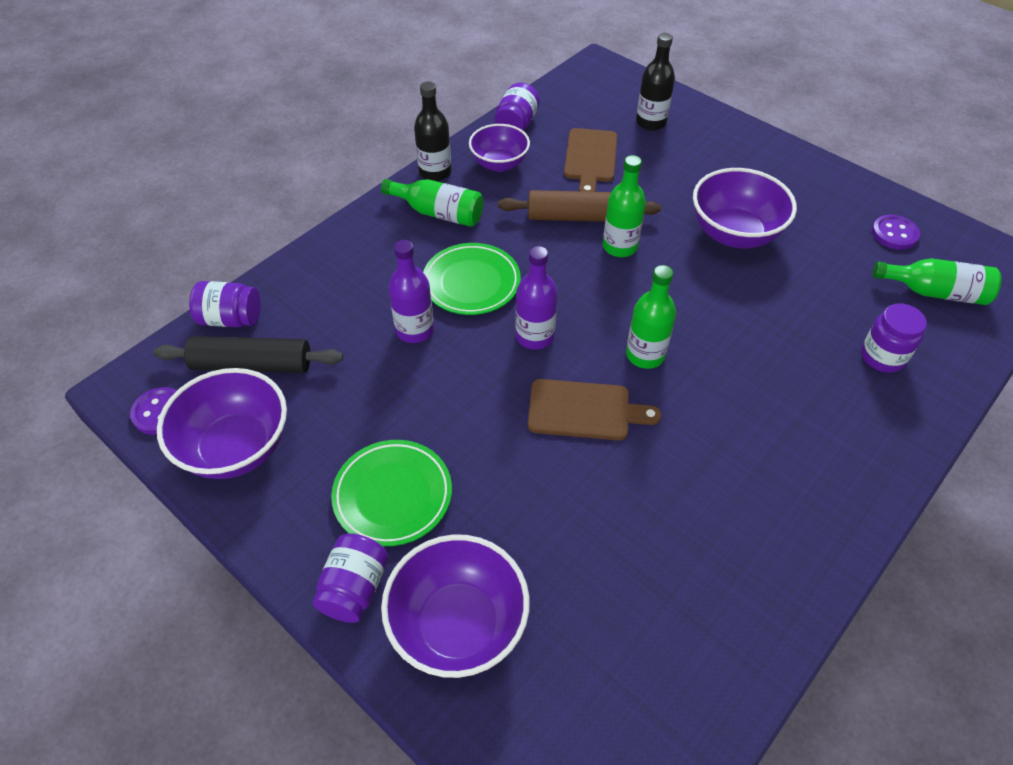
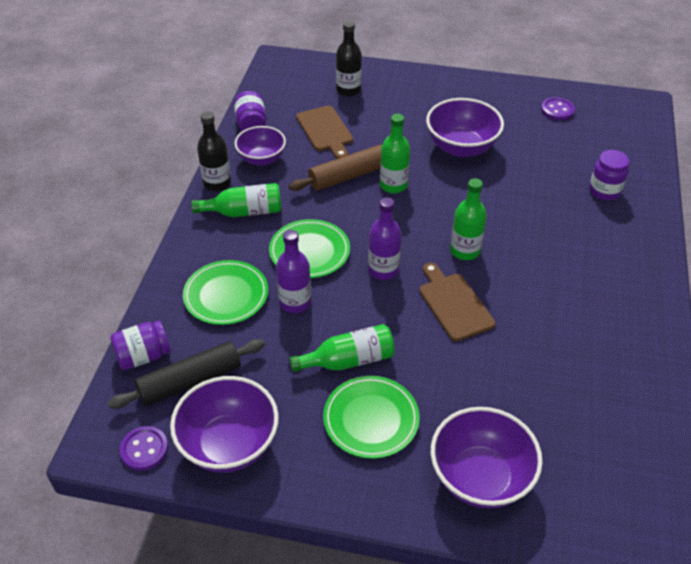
camera: 30 degrees left, 5 degrees down
purple jar [313,533,388,623] -> none
brown cutting board [528,379,662,440] -> brown cutting board turned 90 degrees counterclockwise [419,262,495,341]
green bottle [873,258,1002,305] -> green bottle moved to [289,324,395,372]
none -> green plate [183,260,268,325]

